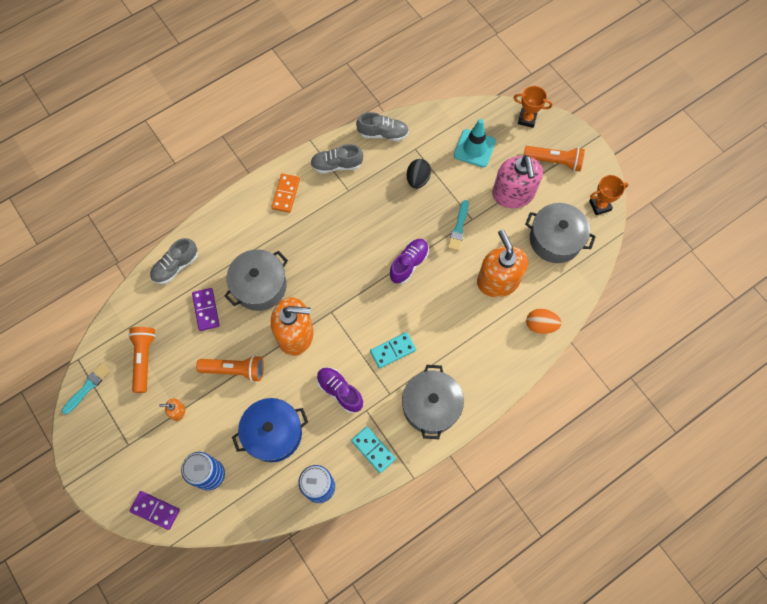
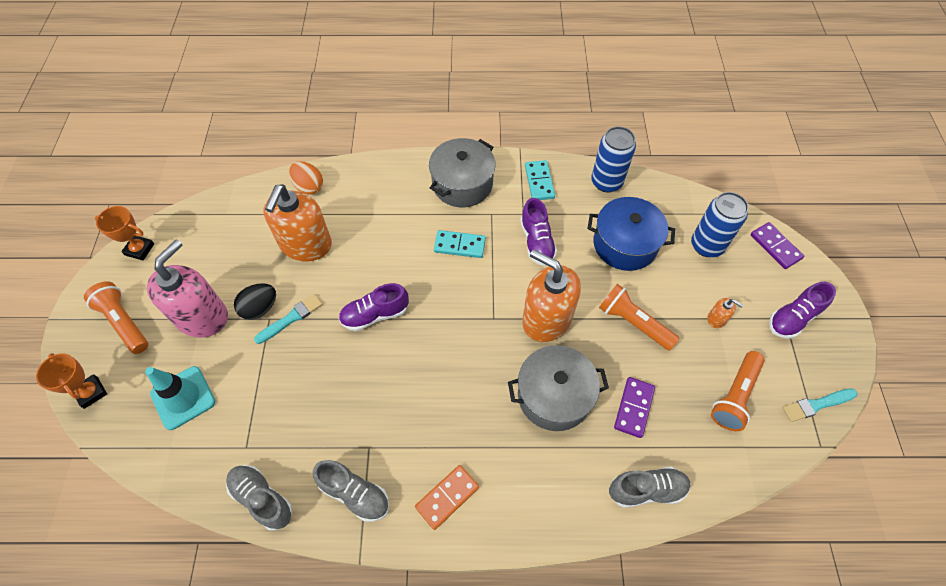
camera: 145 degrees left, 10 degrees down
black egg [407,159,431,189] -> black egg moved to [234,283,276,320]
grey pot [525,203,596,263] -> none
none -> purple shoe [769,282,836,339]

